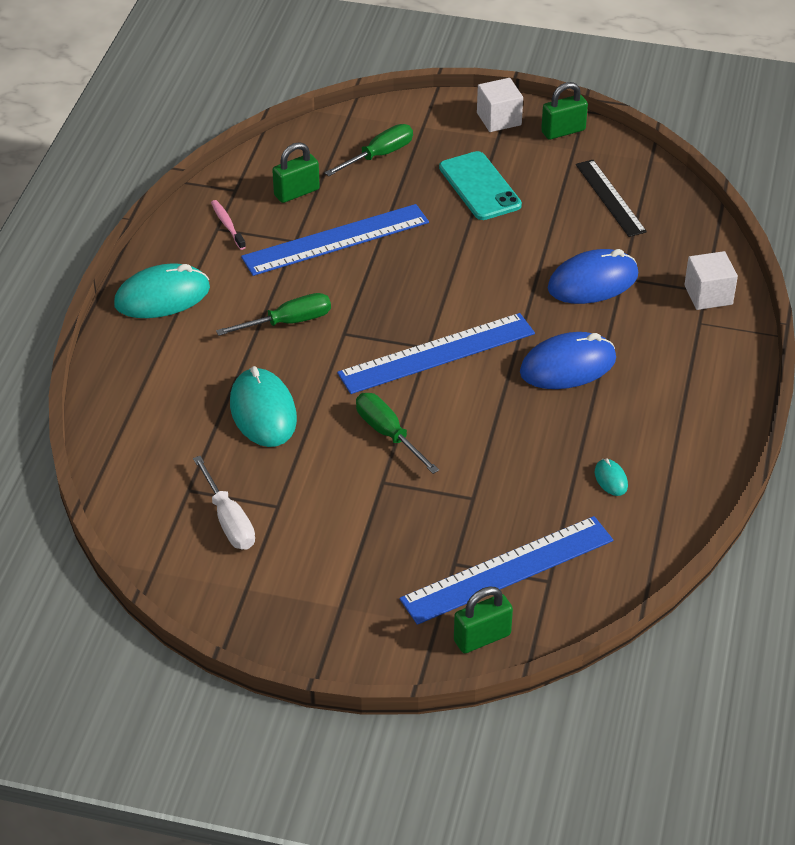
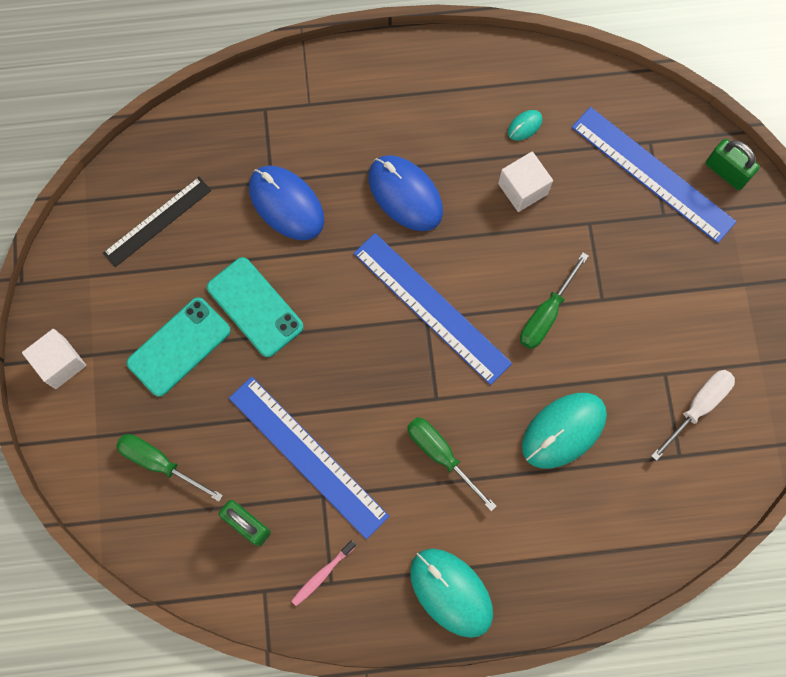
camera: 110 degrees left, 30 degrees up
green padlock [541,82,588,140] -> none
white cube [684,251,738,310] -> white cube moved to [498,151,553,212]
none -> turquoise phone [207,257,304,357]

